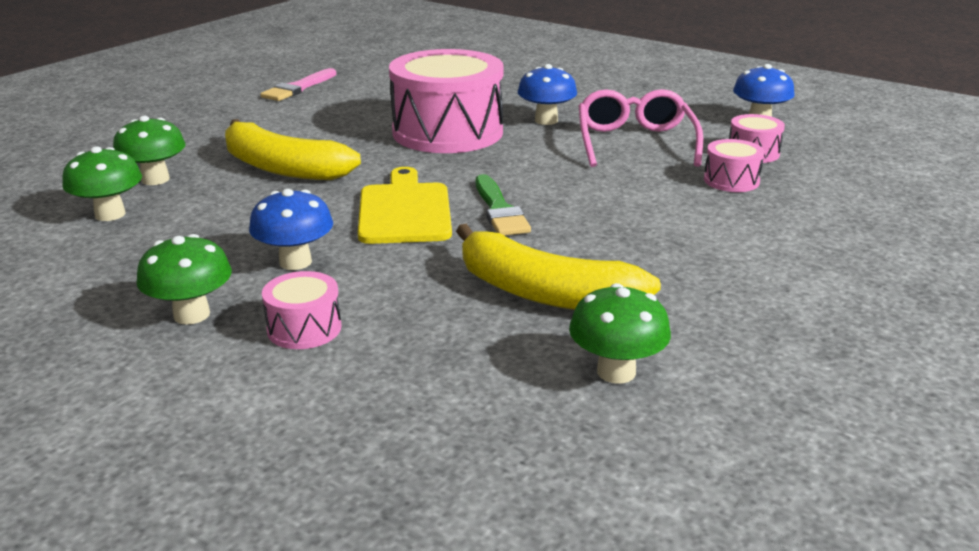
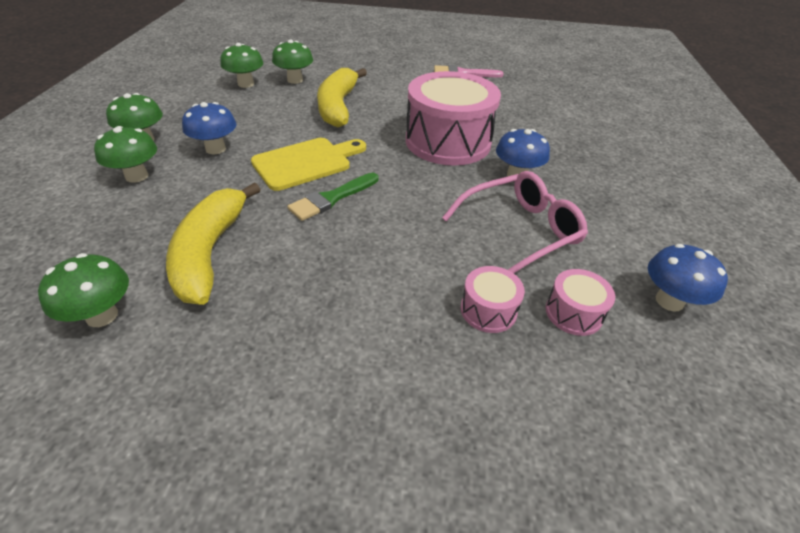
camera: 60 degrees right, 15 degrees up
pink drum [262,271,342,349] -> green mushroom [94,126,157,183]

